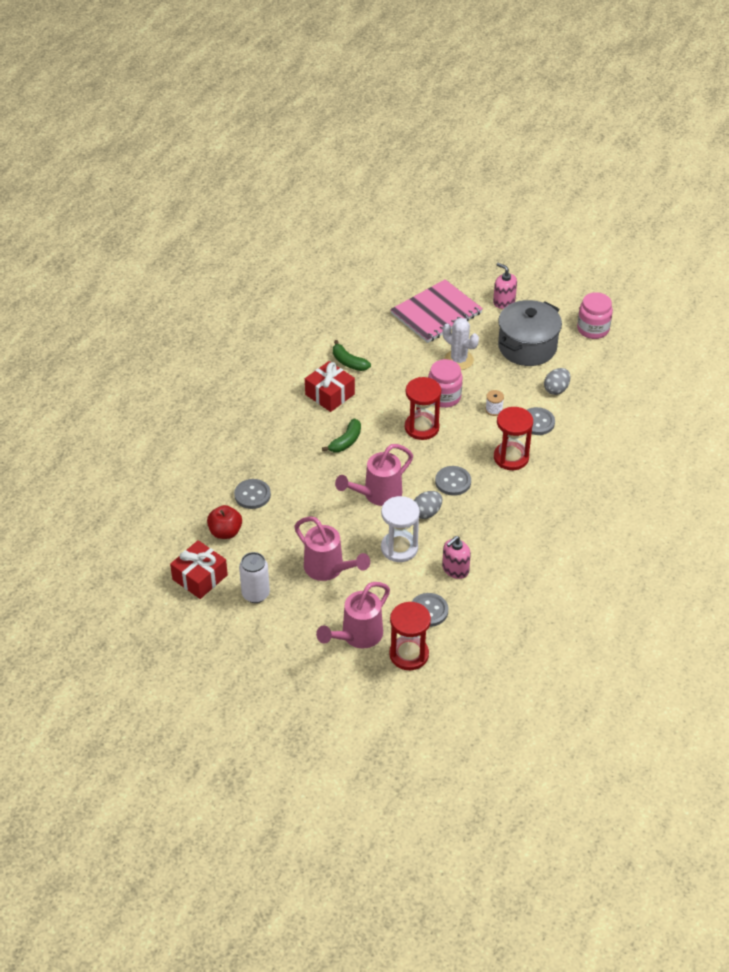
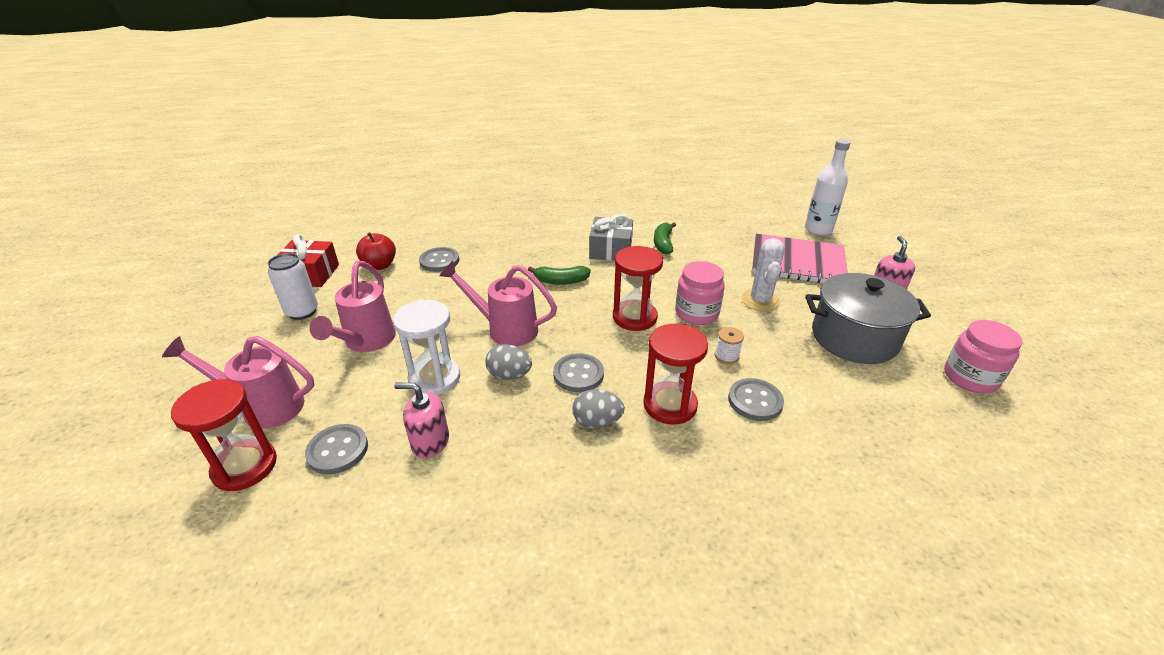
camera: 55 degrees right, 10 degrees down
red gift [305,361,355,412] -> grey gift [589,214,633,261]
grey egg [544,368,571,395] -> grey egg moved to [572,389,625,428]
none -> white bottle [805,139,850,236]

